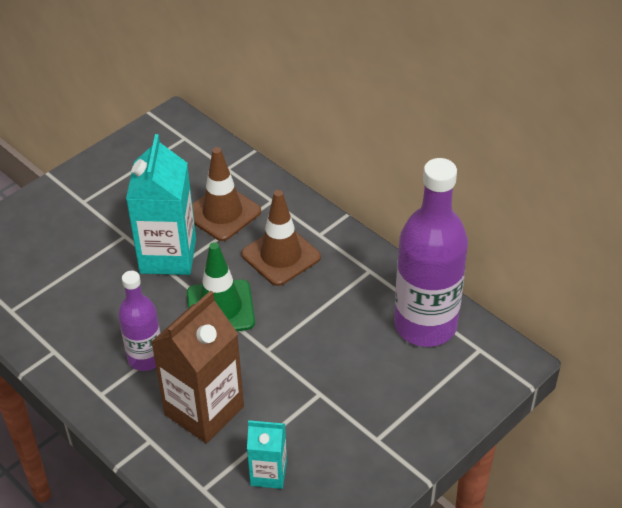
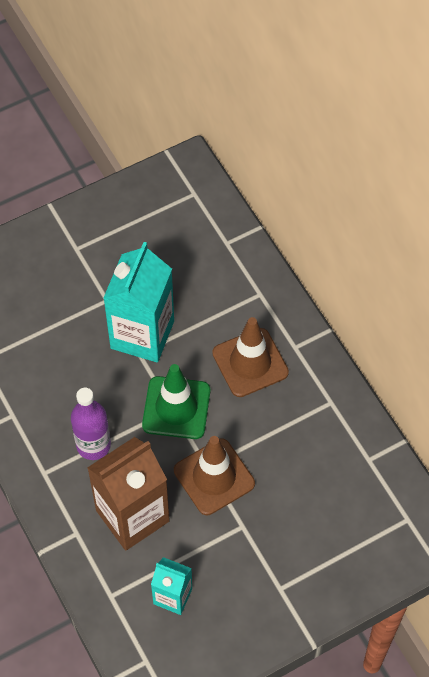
camera: 15 degrees right, 15 degrees up
brown traffic cone [192,147,261,241] -> brown traffic cone moved to [174,436,255,515]
purple bottle [394,158,468,347] -> none

